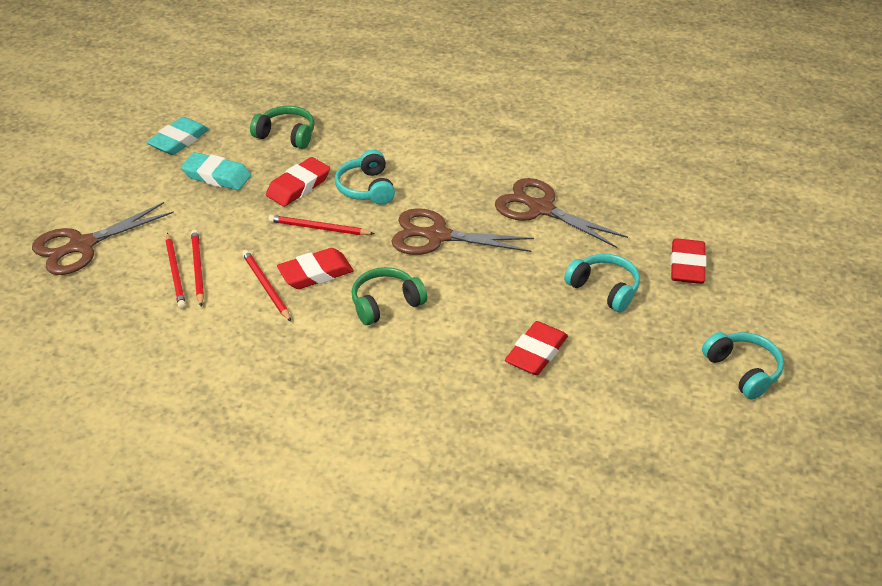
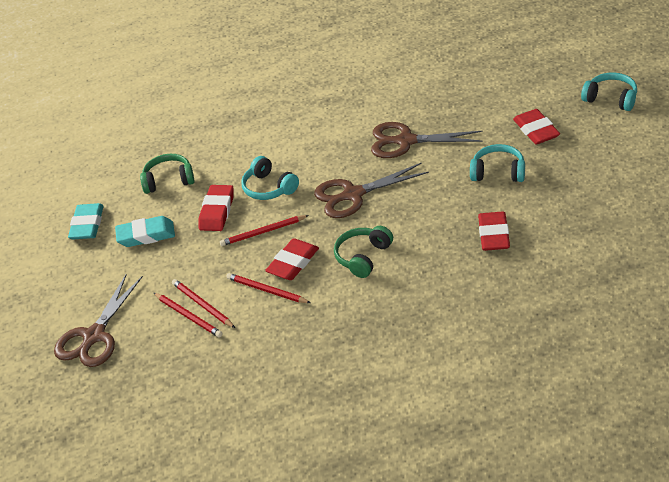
camera: 25 degrees left, 0 degrees up
turquoise headphones [702,332,784,400] -> turquoise headphones moved to [581,72,637,111]

